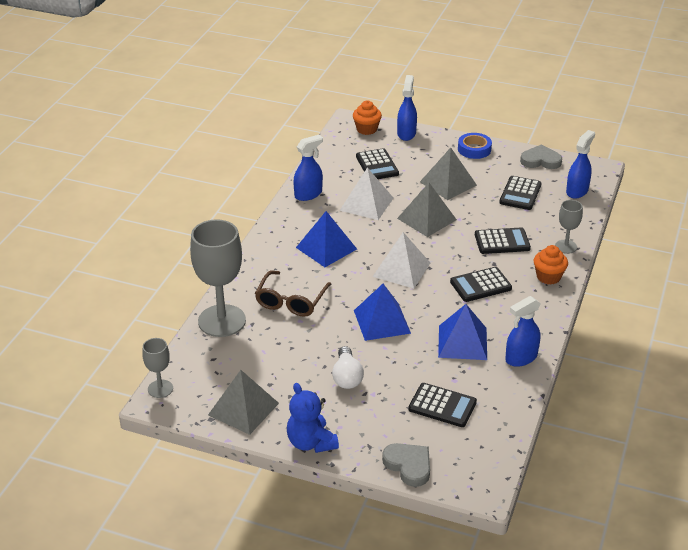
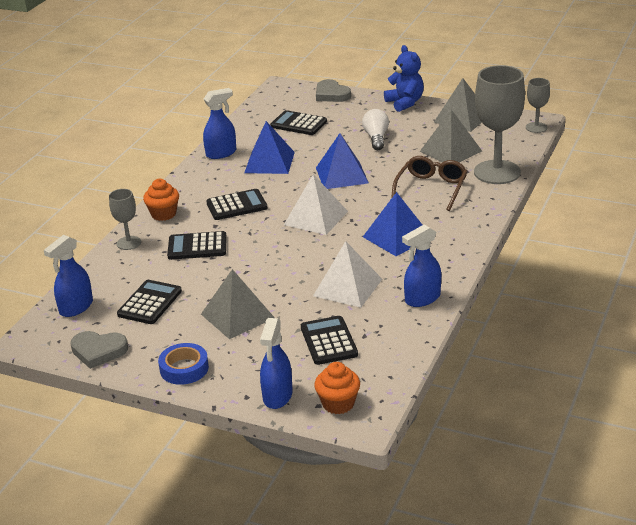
camera: 175 degrees left, 5 degrees down
grey pyramid [397,183,457,237] -> grey pyramid moved to [420,109,482,163]

